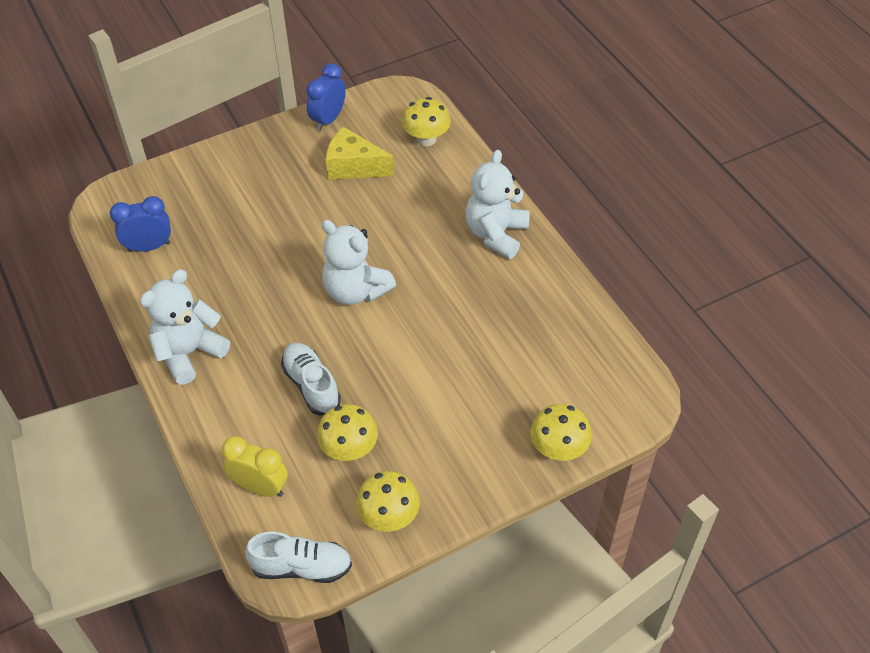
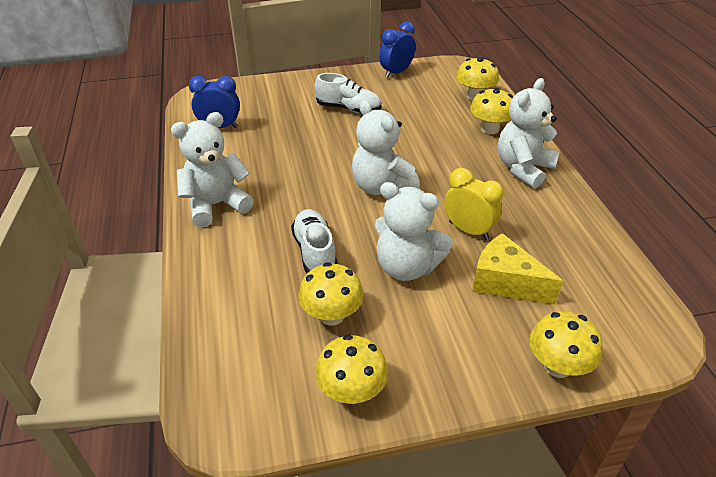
camera: 15 degrees right, 10 degrees down
yellow clock [222,436,288,497] -> yellow clock moved to [444,168,504,240]
white shoe [245,531,352,583] -> white shoe moved to [315,73,381,114]
yellow cheese [326,127,394,180] -> yellow cheese moved to [472,233,563,304]
none -> white teddy bear [375,182,453,281]
none -> yellow mushroom [470,88,513,134]

